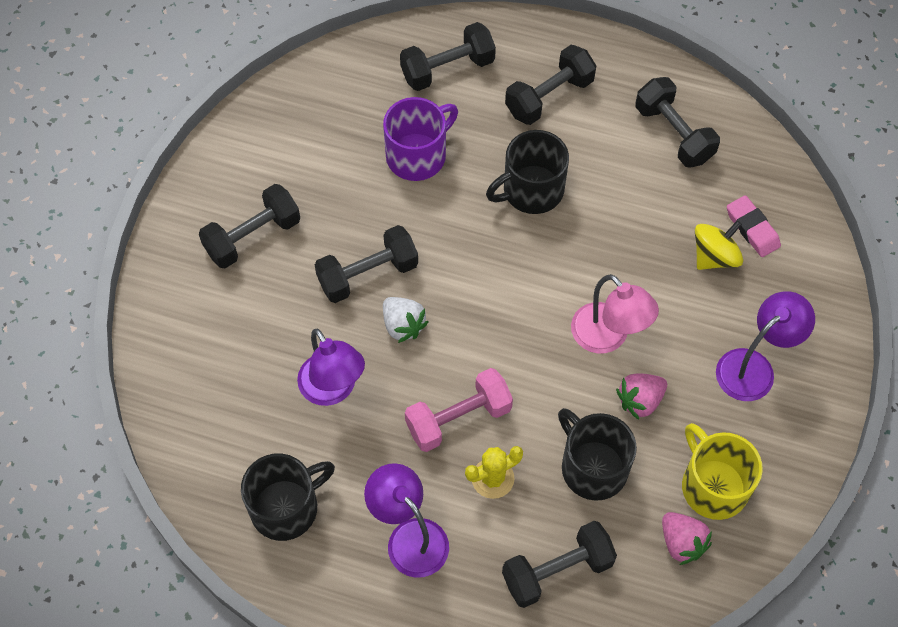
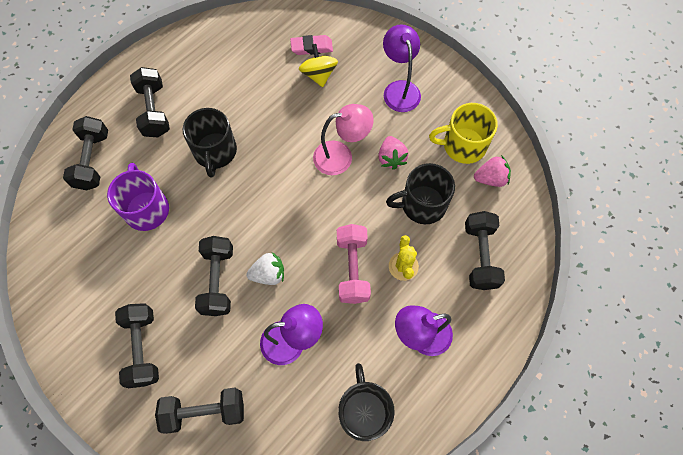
camera: 65 degrees left, 5 degrees up
black dumbbell [635,77,720,168] -> black dumbbell moved to [155,388,244,434]

